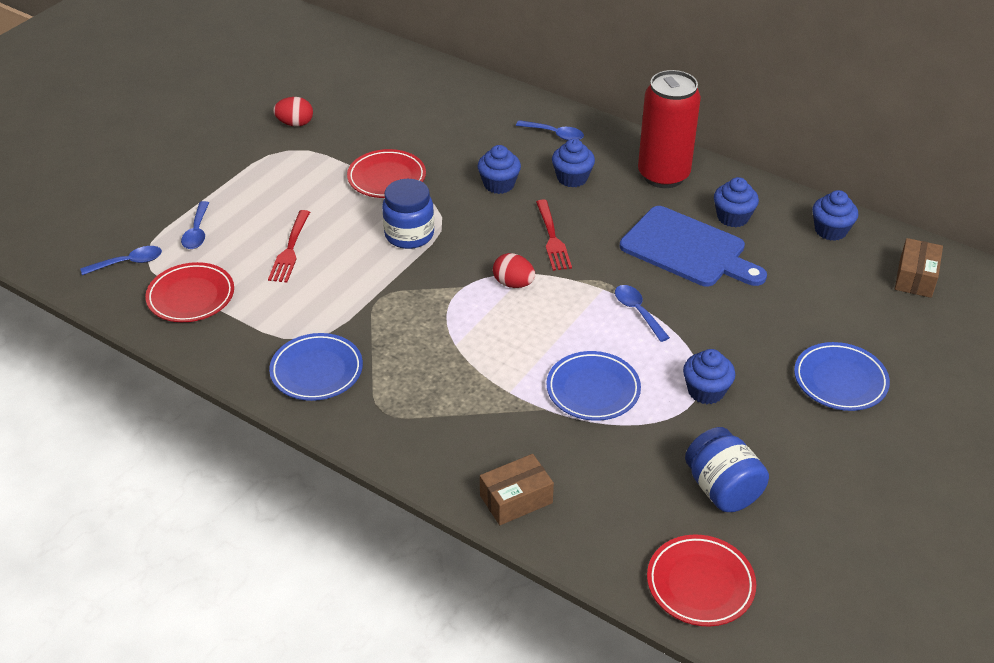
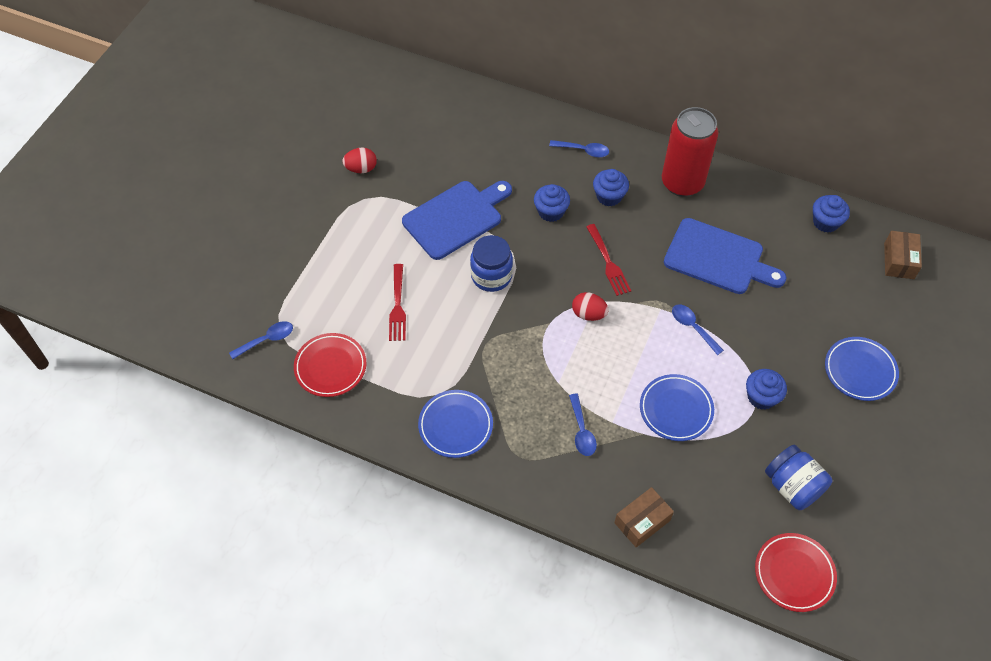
camera: 10 degrees left, 15 degrees up
blue spoon [181,201,209,249] -> blue spoon moved to [569,394,597,456]
red plate [347,149,426,198] -> blue cutting board [402,181,512,260]
blue cupcake [714,177,759,227] -> none

